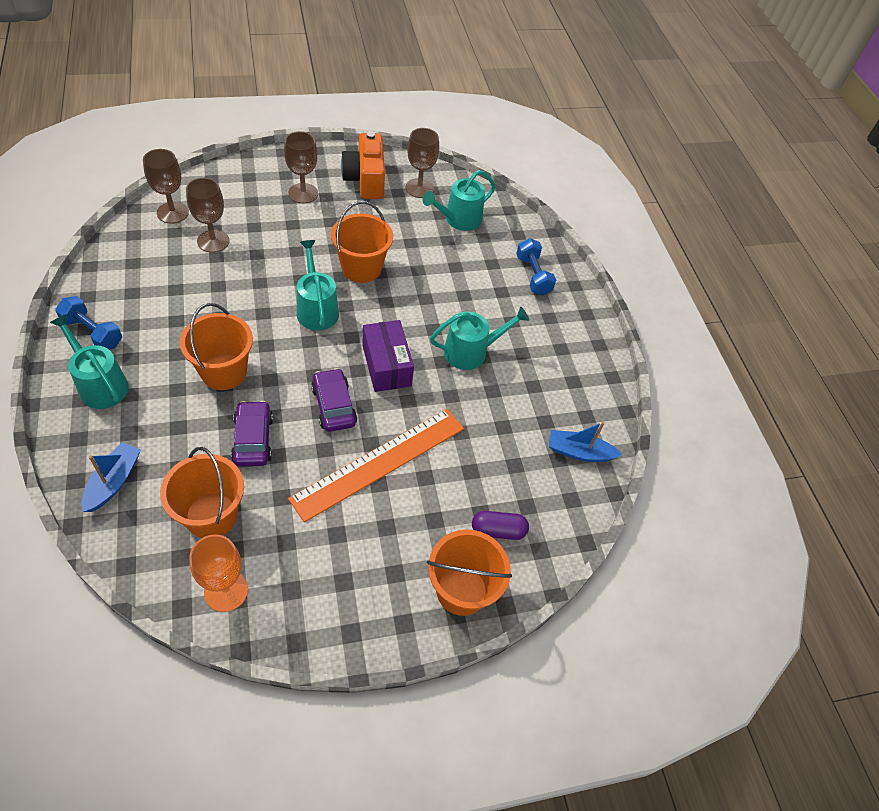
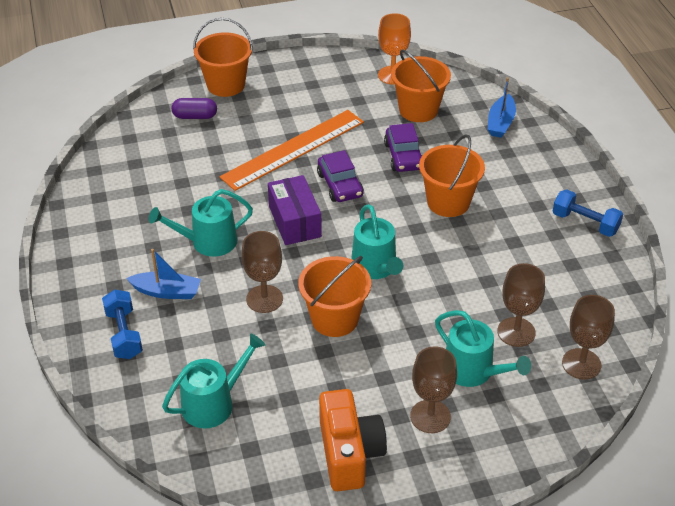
camera: 175 degrees left, 10 degrees down
turquoise watering can [50,314,129,409] -> turquoise watering can moved to [435,310,531,387]
brown goblet [406,128,439,198] -> brown goblet moved to [242,231,283,313]
blue boat [549,422,622,462] -> blue boat moved to [126,249,201,299]

